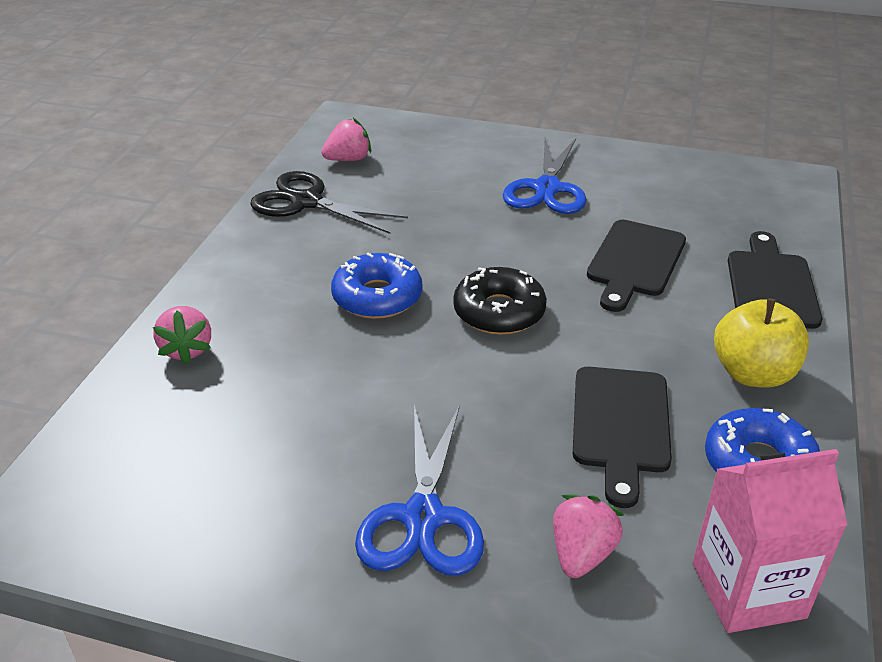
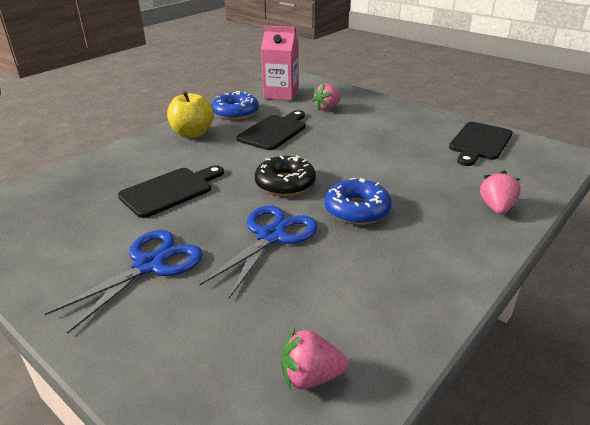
camera: 155 degrees left, 5 degrees down
black scissors [250,171,408,234] -> none
blue scissors [355,405,484,576] -> blue scissors moved to [199,205,318,298]
black cutting board [728,231,822,329] -> black cutting board moved to [449,122,513,166]

